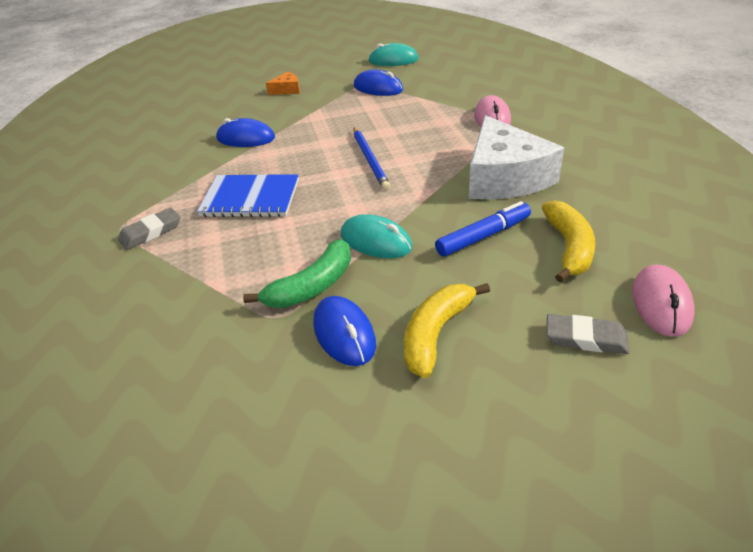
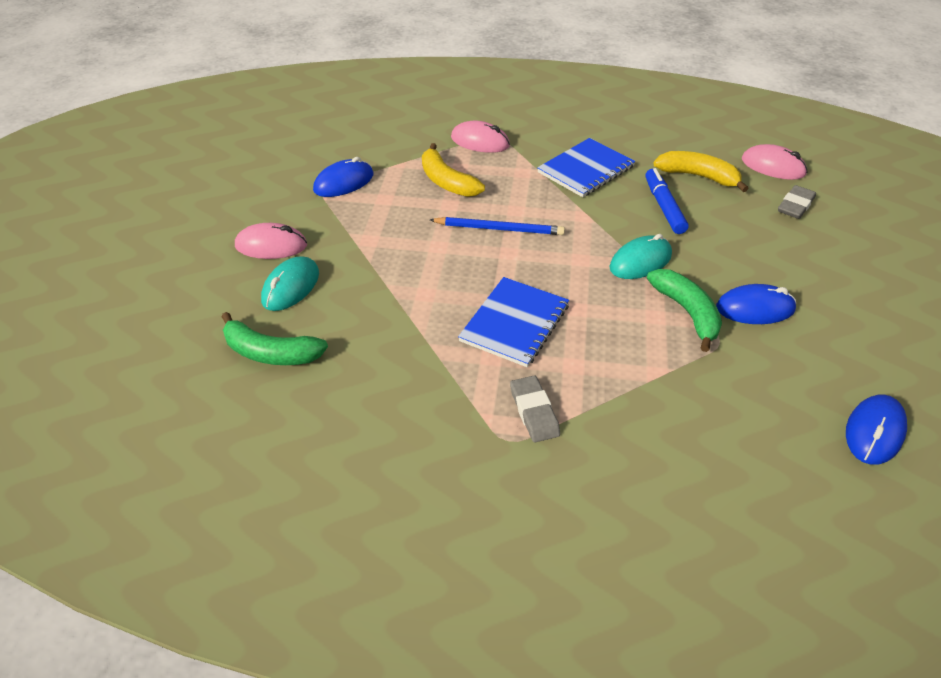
camera: 70 degrees left, 5 degrees up
blue mouse [216,118,275,147] -> blue mouse moved to [846,394,907,465]
orange cheese [266,72,300,95] -> pink mouse [235,223,307,259]
turquoise mouse [368,43,419,66] -> turquoise mouse moved to [261,257,319,311]
yellow banana [404,283,490,378] -> yellow banana moved to [422,143,485,197]
white cheese [469,115,564,199] -> blue notebook [537,138,635,197]
none -> green banana [222,312,328,365]

